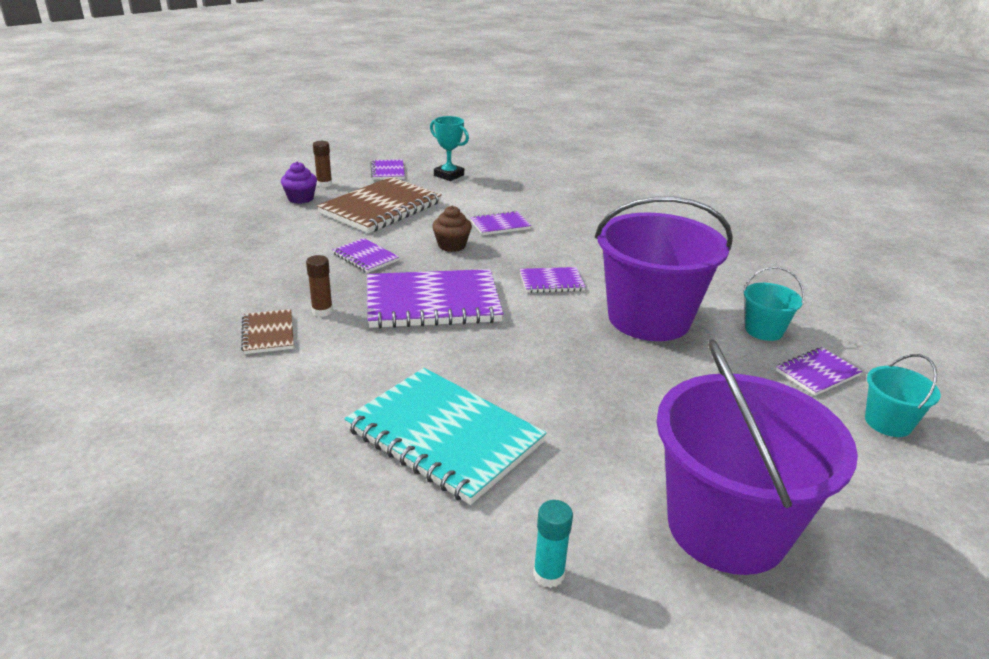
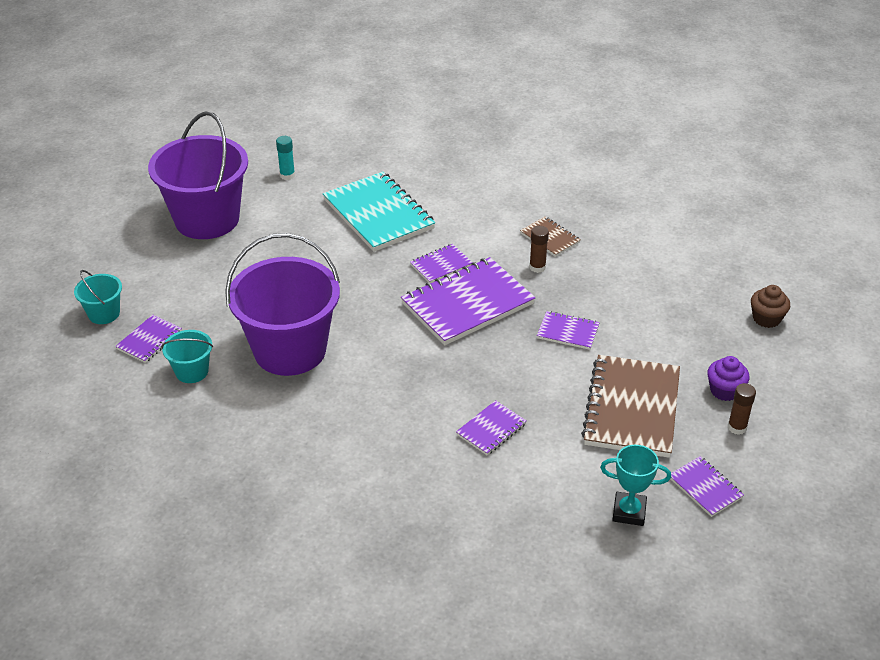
camera: 155 degrees right, 10 degrees up
turquoise notebook [344,368,546,505] -> turquoise notebook turned 45 degrees clockwise [323,172,435,252]
brown cupcake [432,206,472,252] -> brown cupcake moved to [751,285,790,328]
purple notebook [520,267,586,293] -> purple notebook moved to [410,244,473,283]

